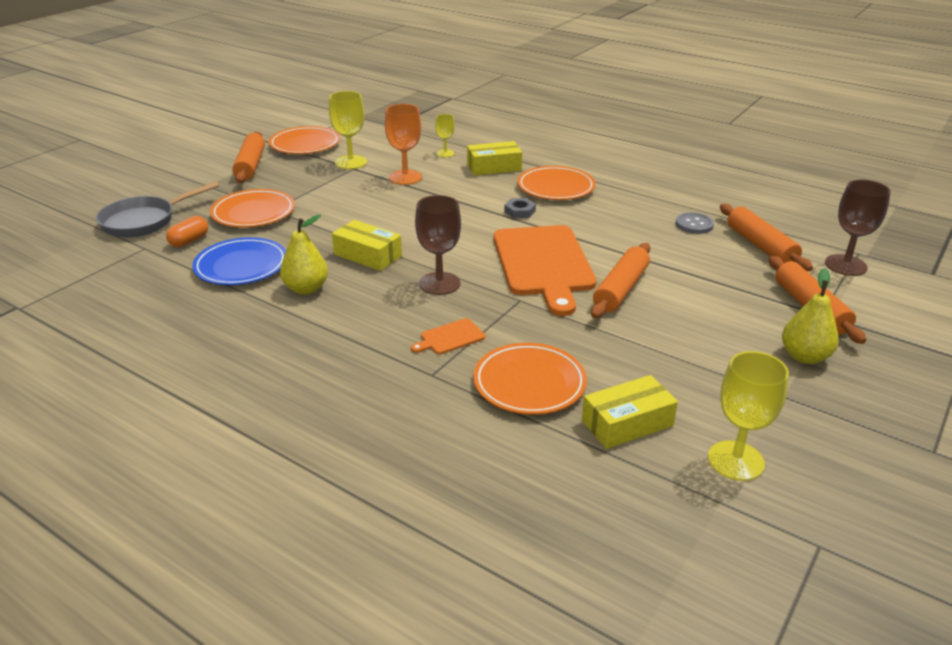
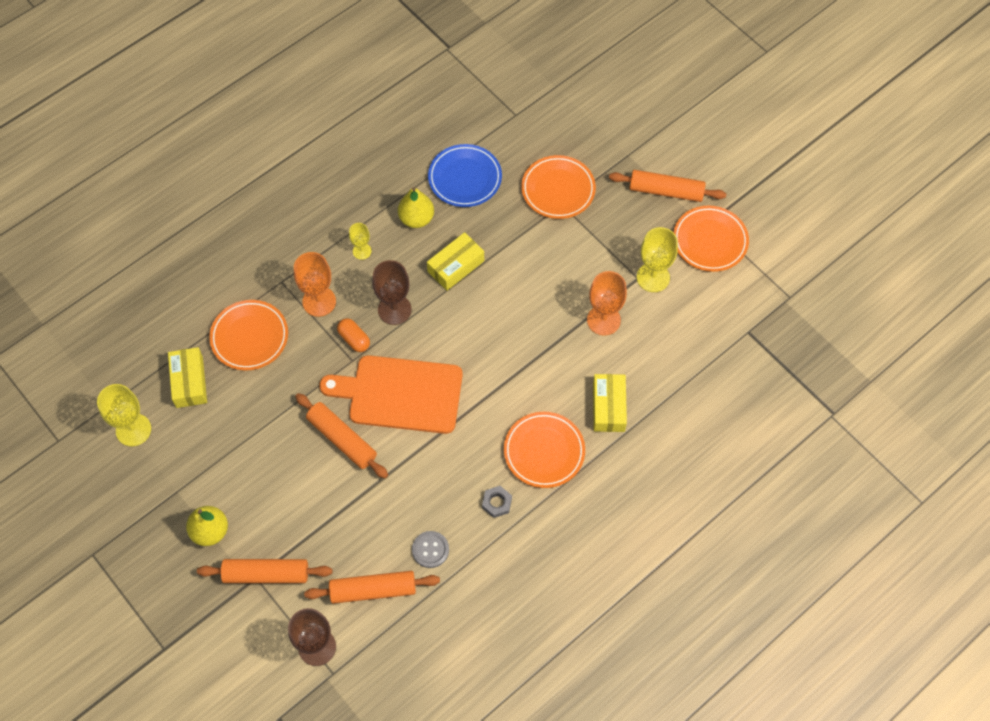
camera: 105 degrees right, 30 degrees up
grey pan [96,181,219,238] -> none
orange capsule [166,216,208,247] -> orange capsule moved to [337,318,370,352]
orange cutting board [411,318,485,354] -> orange goblet [294,252,336,317]
yellow goblet [435,114,455,157] -> yellow goblet moved to [349,223,372,260]
grey nut [504,198,536,218] -> grey nut moved to [482,486,512,518]

